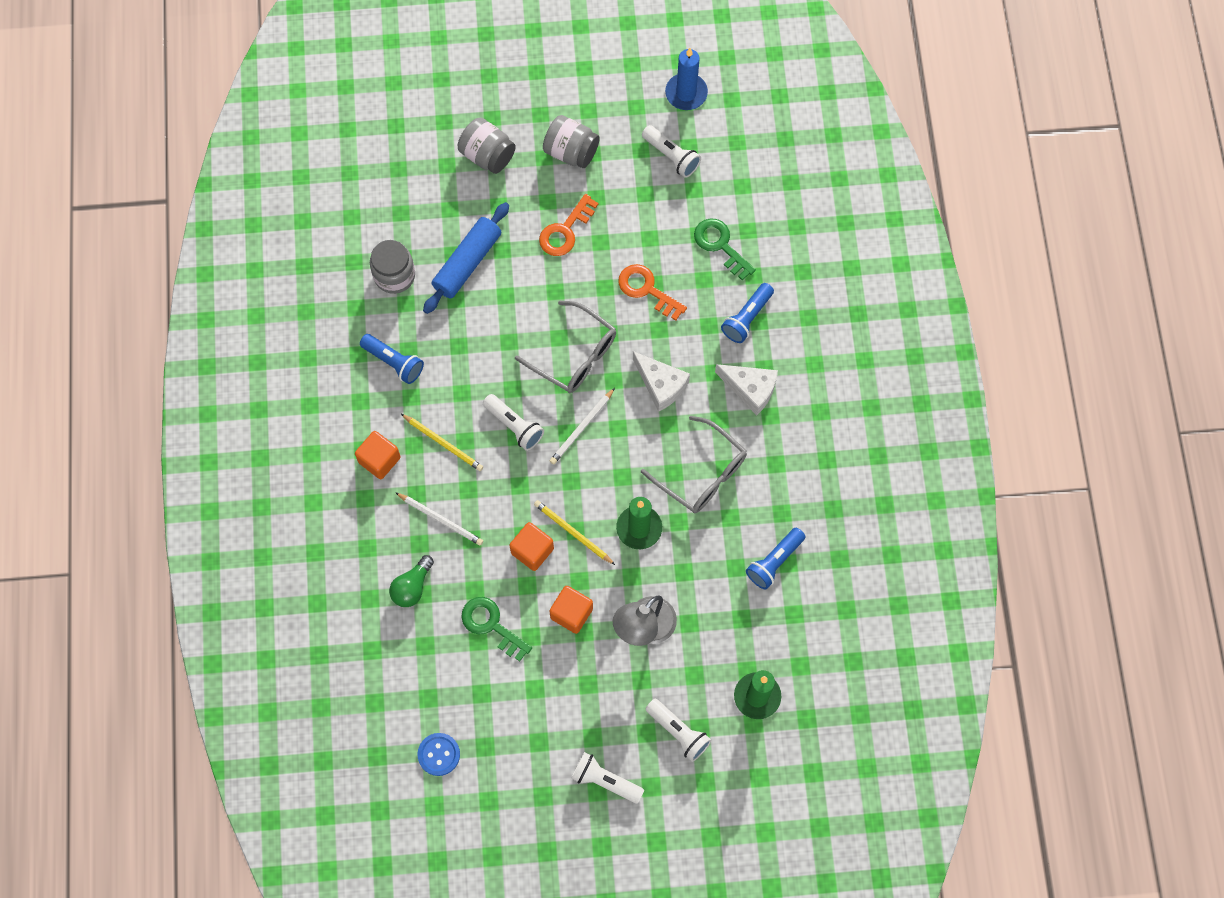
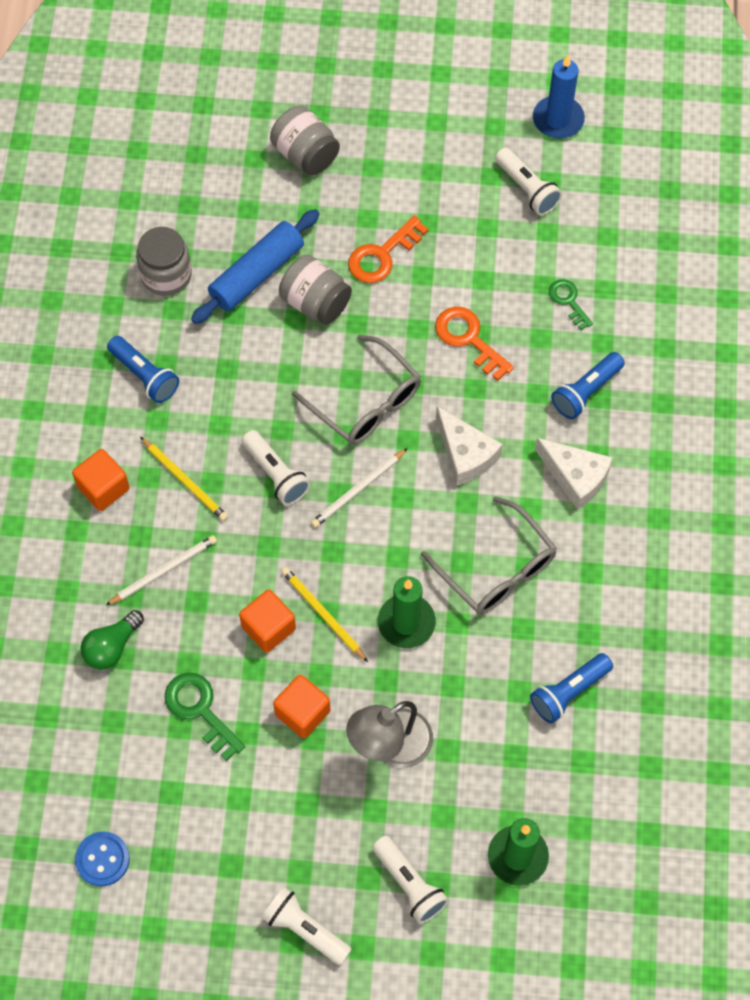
camera: 10 degrees right, 5 degrees down
white pencil [395,492,483,546] -> white pencil turned 75 degrees counterclockwise [105,535,217,606]
grey jar [543,115,600,168] -> grey jar moved to [279,255,352,325]
green key [694,218,756,280] -> green key [549,279,593,330], size x0.65

